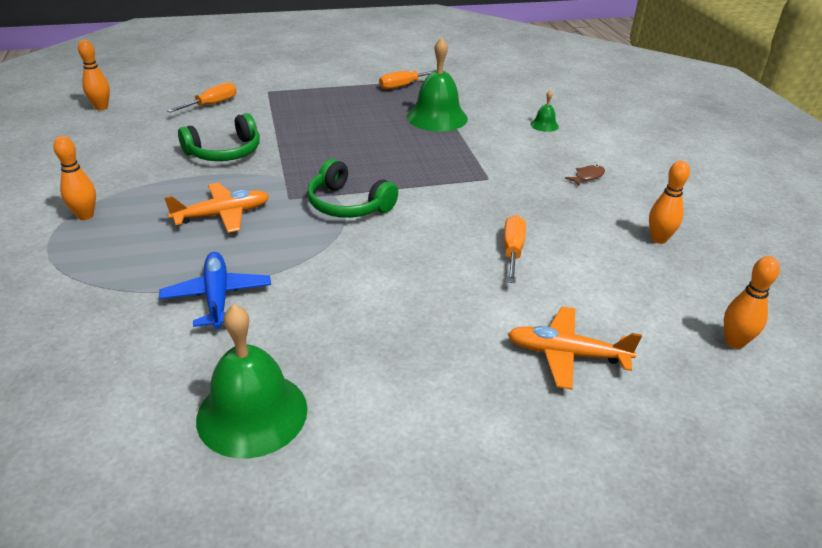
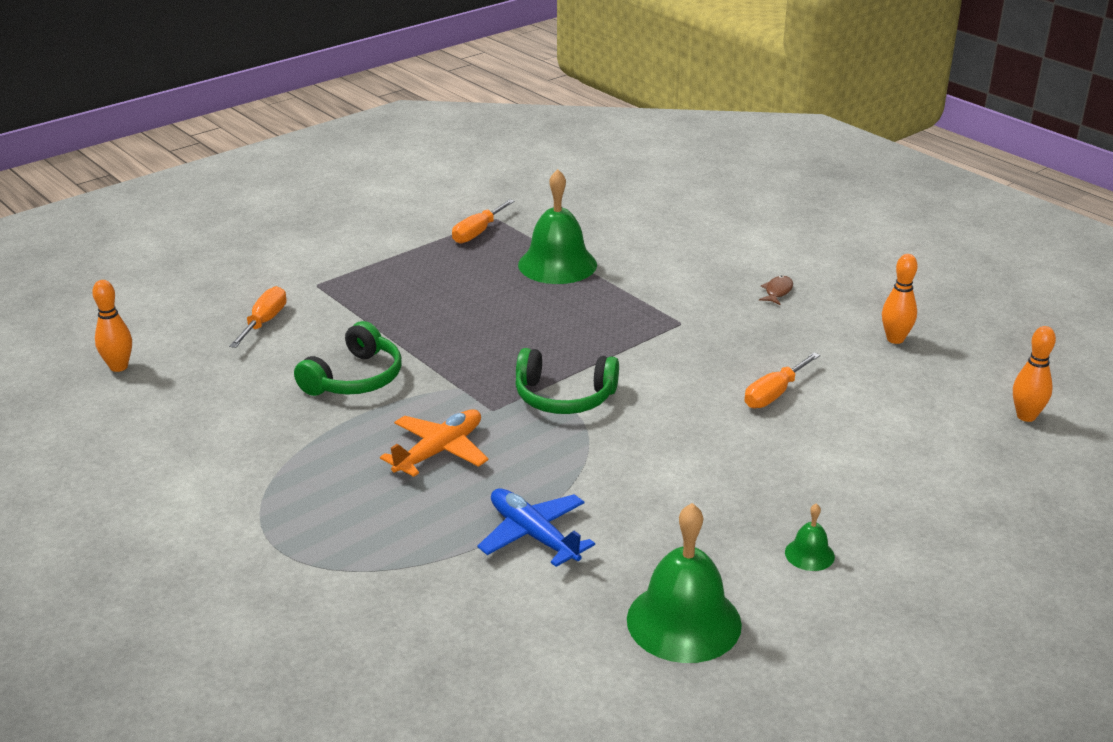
camera: 25 degrees left, 5 degrees down
orange bowling pin [53,136,96,220] -> none
orange screwdriver [504,215,526,283] -> orange screwdriver turned 120 degrees counterclockwise [745,353,820,409]
orange plane [508,306,642,390] -> none
green bell [530,90,559,132] -> green bell moved to [785,503,835,571]

